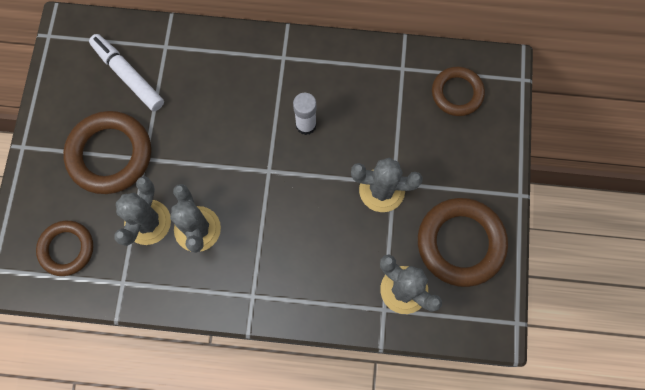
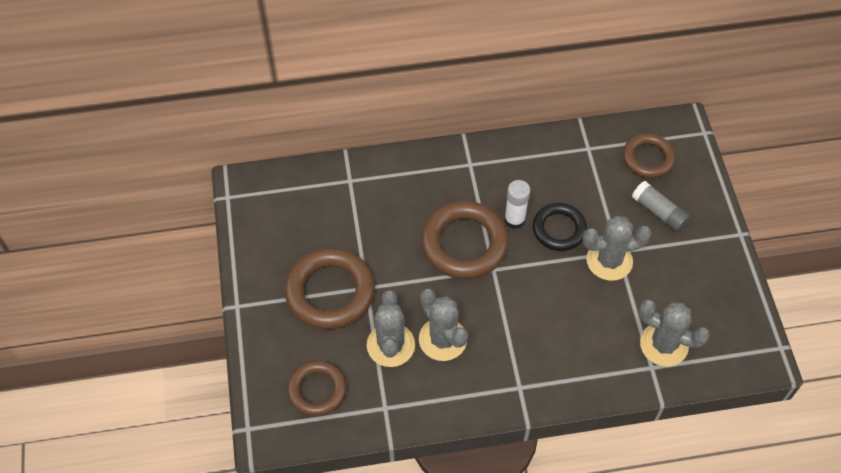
camera: 15 degrees left, 15 degrees down
white marker [89,34,164,111] -> none
brown ring [418,198,508,287] -> brown ring moved to [421,201,509,279]
none -> black ring [533,203,587,251]
none -> grey glue stick [632,181,691,232]

